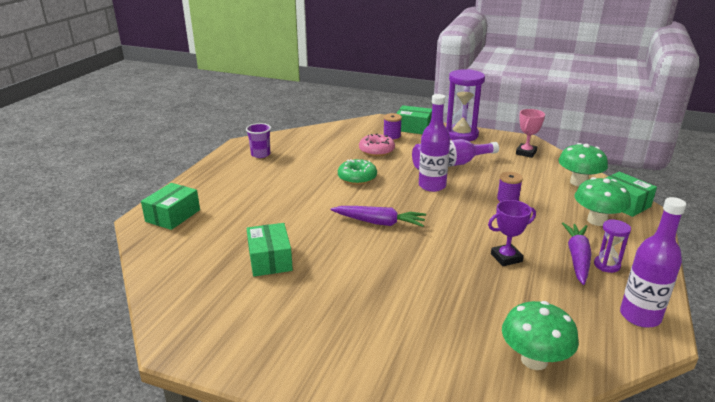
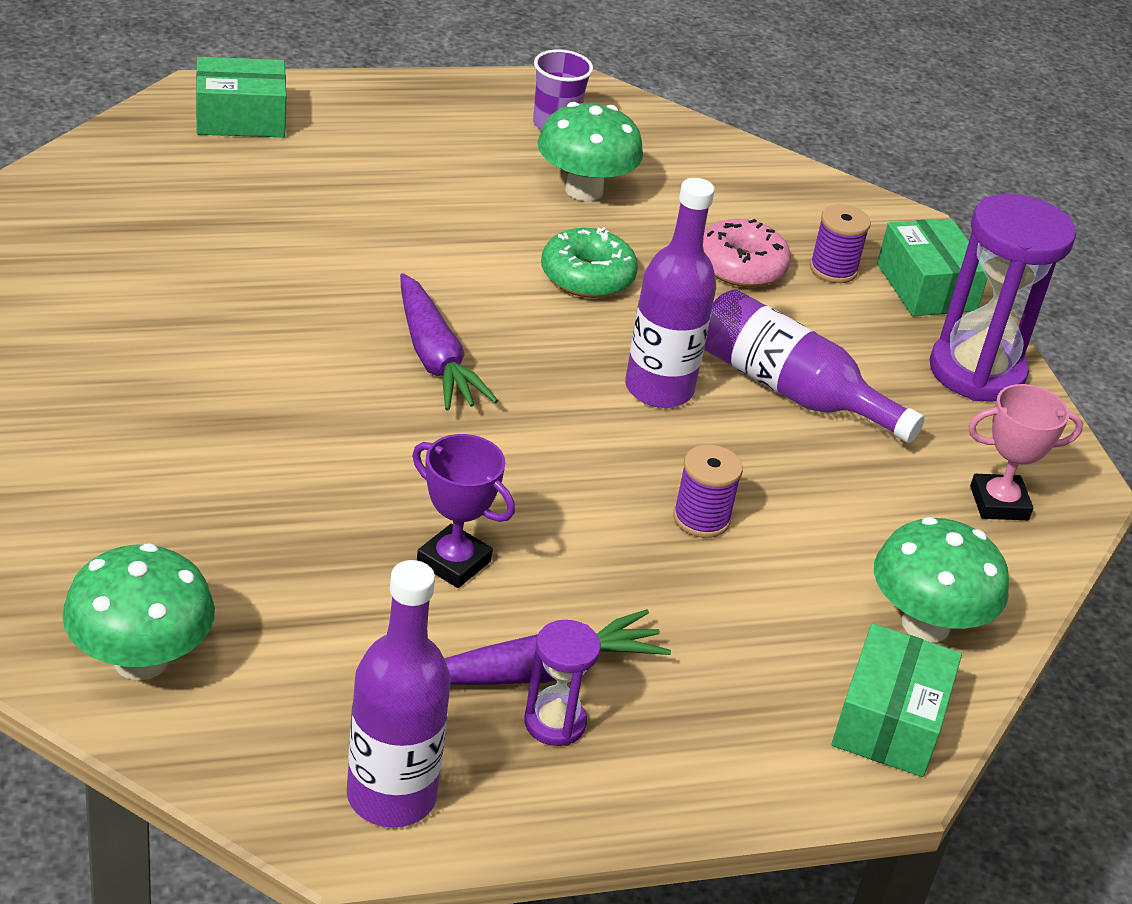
camera: 50 degrees right, 10 degrees up
green box [247,223,293,276] -> none
green mushroom [575,177,631,226] -> green mushroom moved to [537,102,643,201]

